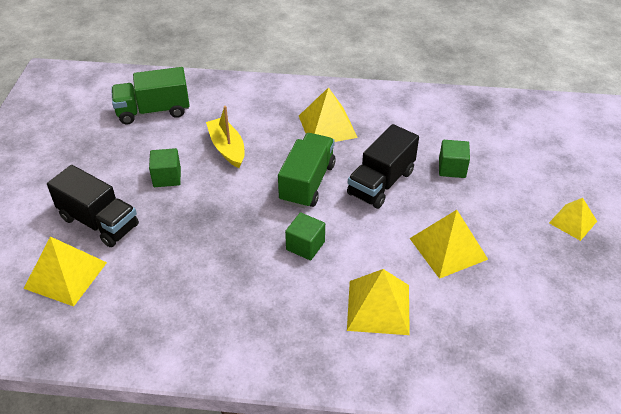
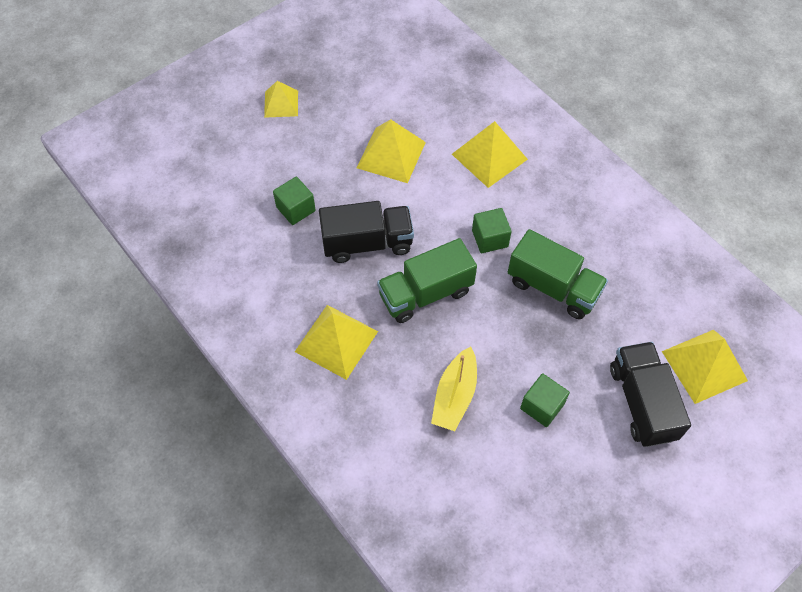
camera: 135 degrees left, 15 degrees up
green truck [111,67,190,124] -> green truck moved to [508,229,608,319]

